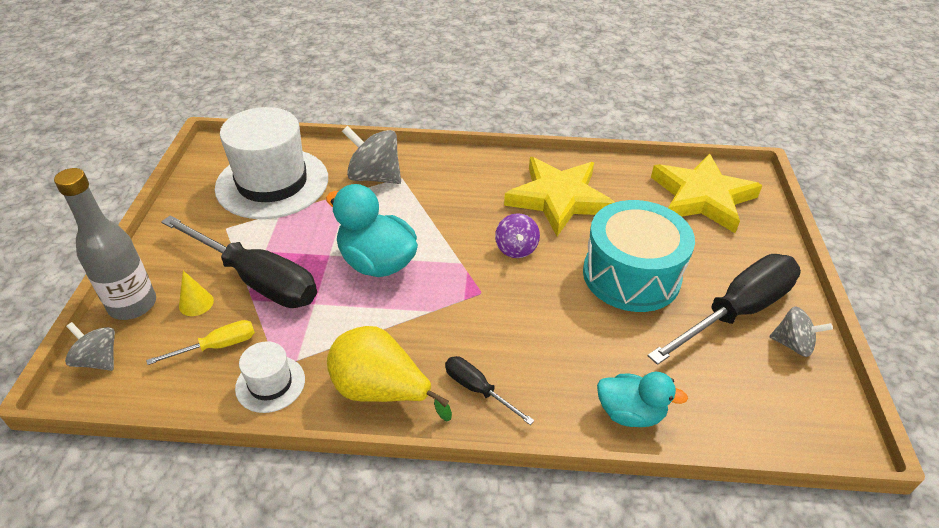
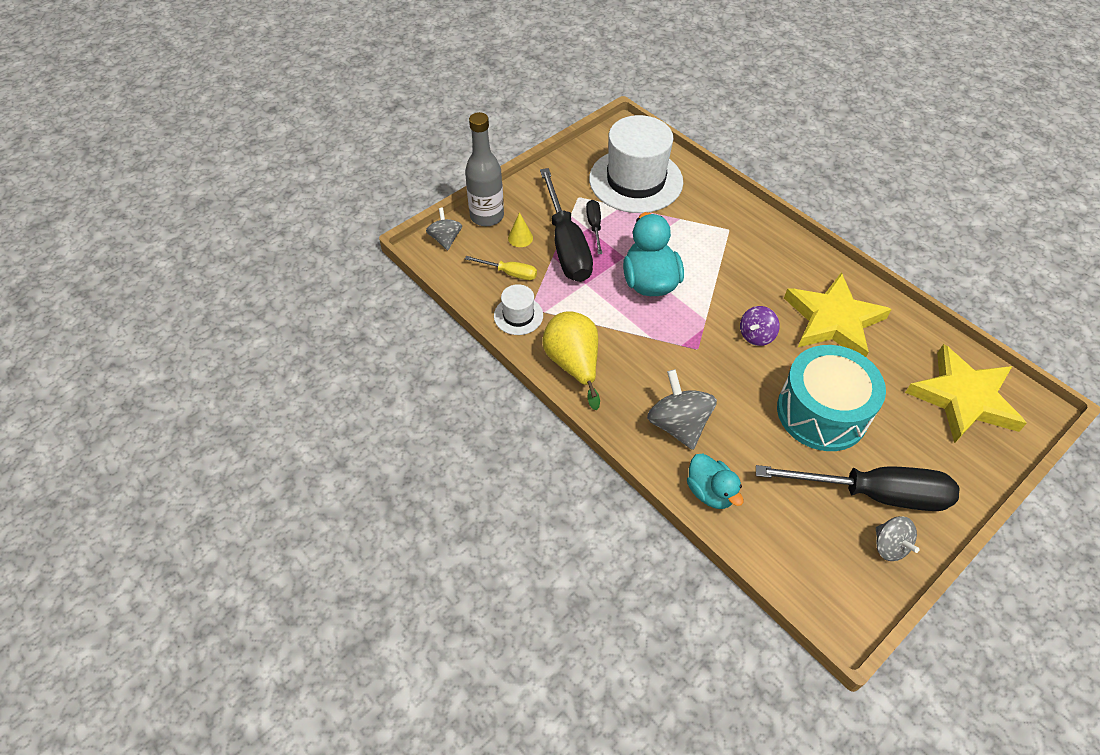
camera: 45 degrees right, 10 degrees up
grey spinning top [342,126,401,184] -> grey spinning top moved to [647,369,717,450]
black screwdriver [445,356,535,425] -> black screwdriver moved to [586,200,602,254]

